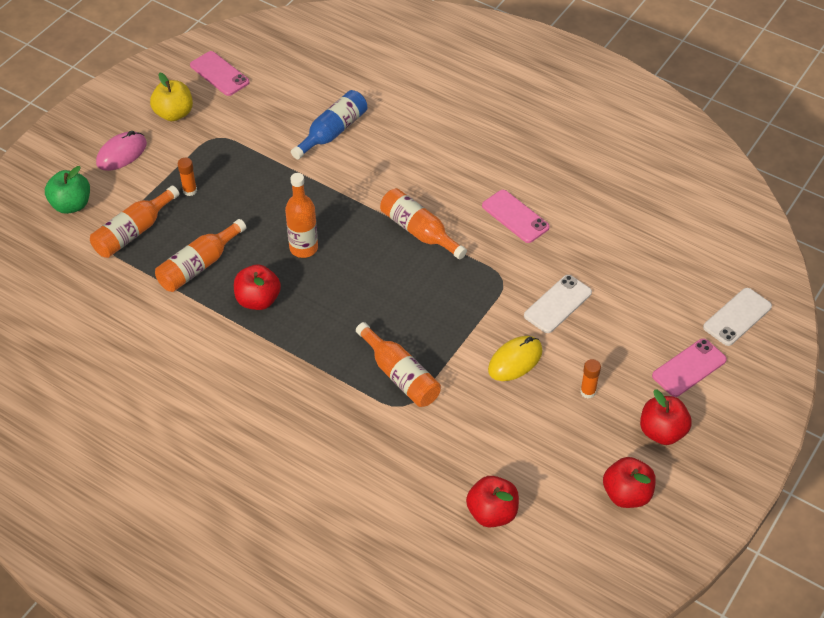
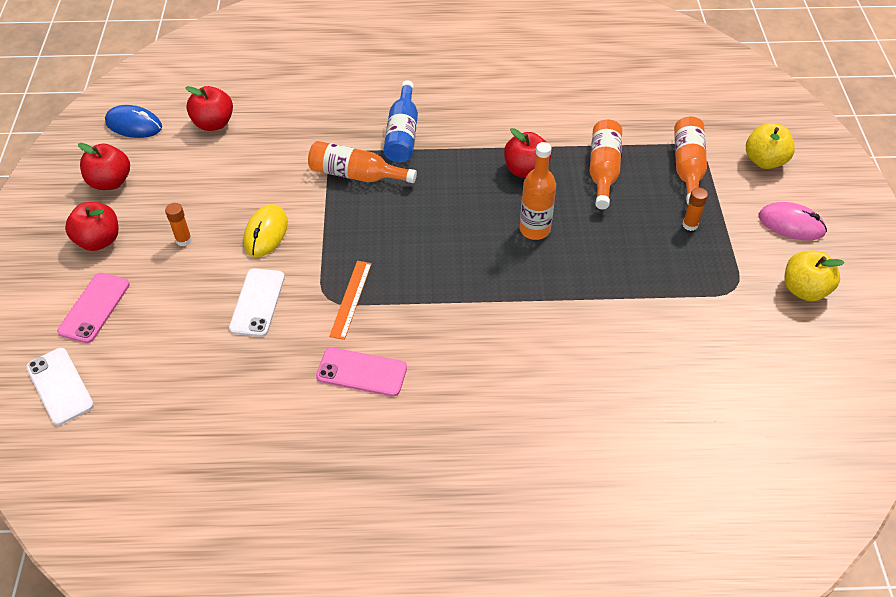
camera: 145 degrees right, 0 degrees up
green apple [45,166,90,214] -> yellow apple [746,123,795,169]
pink mouse [96,131,147,171] -> pink mouse turned 75 degrees counterclockwise [759,202,827,241]
pink phone [190,51,250,96] -> none
blue bottle [291,90,367,160] -> blue bottle moved to [383,80,418,162]
orange bottle [380,188,467,259] -> none
white phone [703,288,772,346] -> white phone turned 45 degrees counterclockwise [26,348,94,425]
none -> blue mouse [105,105,162,138]
none -> orange ruler [329,261,372,340]

